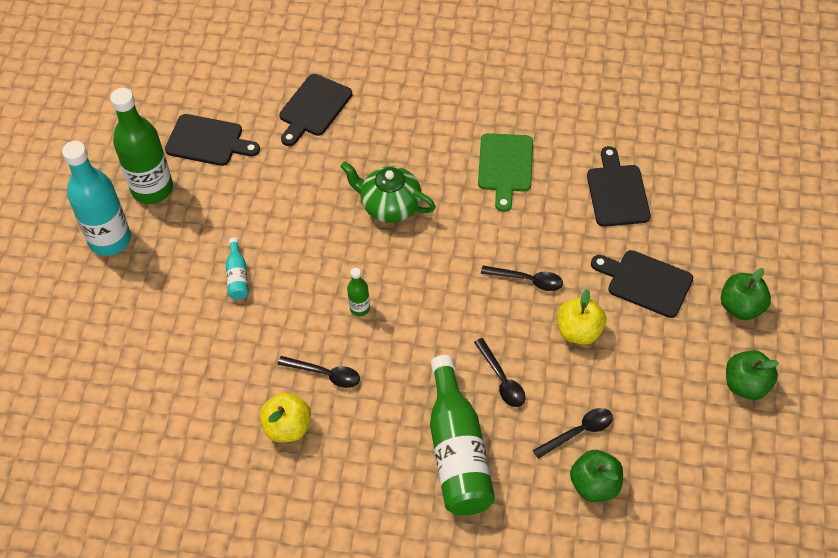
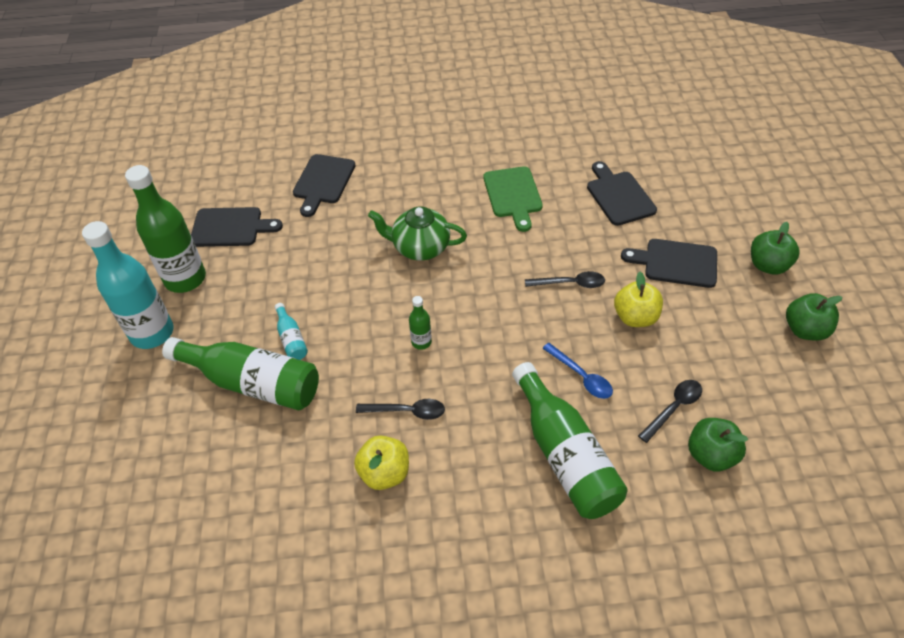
camera: 15 degrees left, 5 degrees down
black spoon [474,338,526,407] -> blue spoon [542,343,613,399]
none -> green bottle [162,337,319,410]

